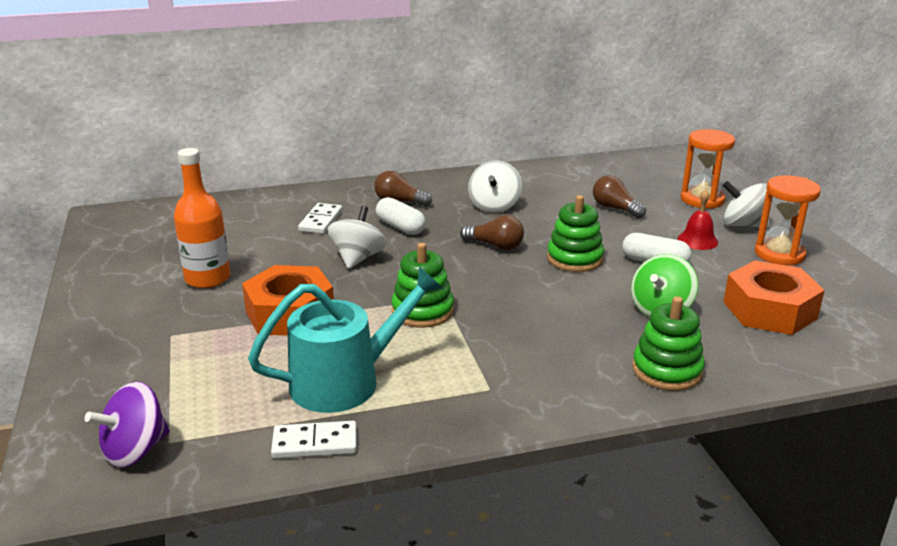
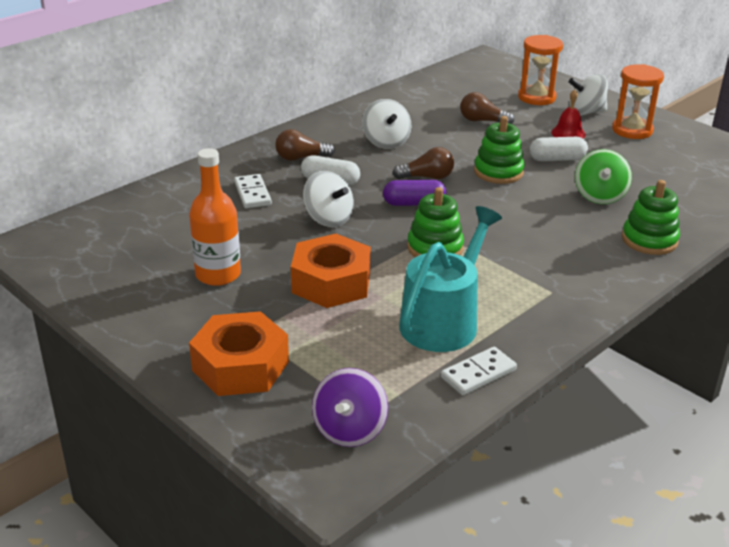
camera: 30 degrees left, 5 degrees up
white spinning top [328,206,387,269] -> white spinning top turned 150 degrees clockwise [303,171,354,227]
orange nut [723,260,825,335] -> orange nut moved to [189,311,289,396]
none -> purple capsule [383,180,446,206]

